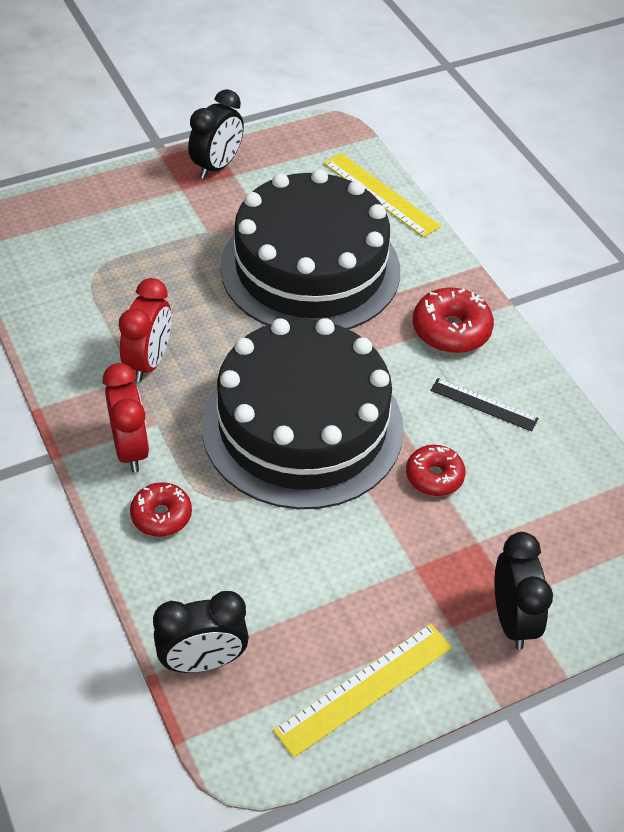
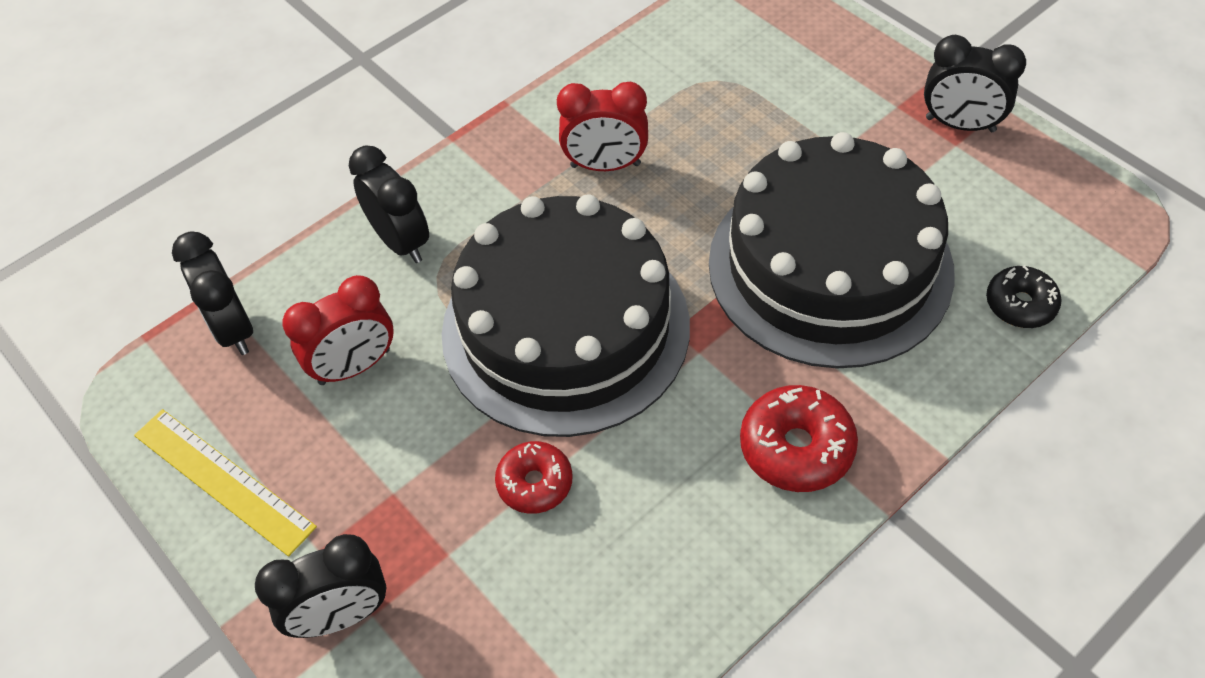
camera: 80 degrees right, 5 degrees up
red clock [103,363,149,473] -> red clock moved to [282,275,394,385]
red donut [130,482,192,537] -> black clock [349,145,429,263]
yellow ruler [323,153,441,237] -> black donut [986,265,1062,328]
black ruler [430,378,539,432] -> none

